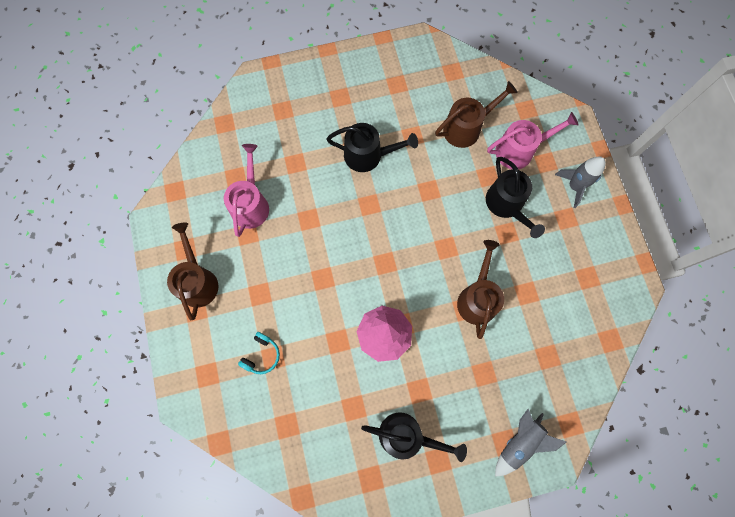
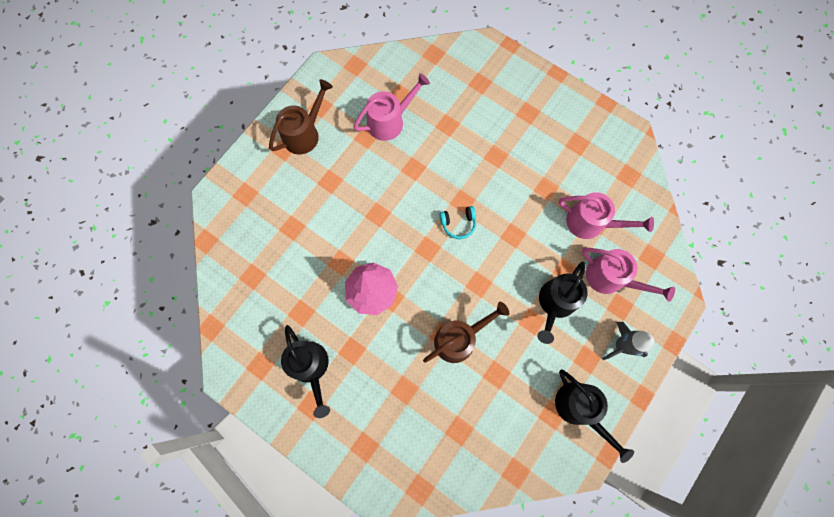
camera: 50 degrees right, 0 degrees up
turquoise headphones [238,332,280,374] -> turquoise headphones moved to [440,206,476,239]
black watering can [326,123,418,172] -> black watering can moved to [555,369,634,463]
brown watering can [435,81,518,148] -> pink watering can [559,192,654,239]
grey rocket [495,409,566,477] -> none

